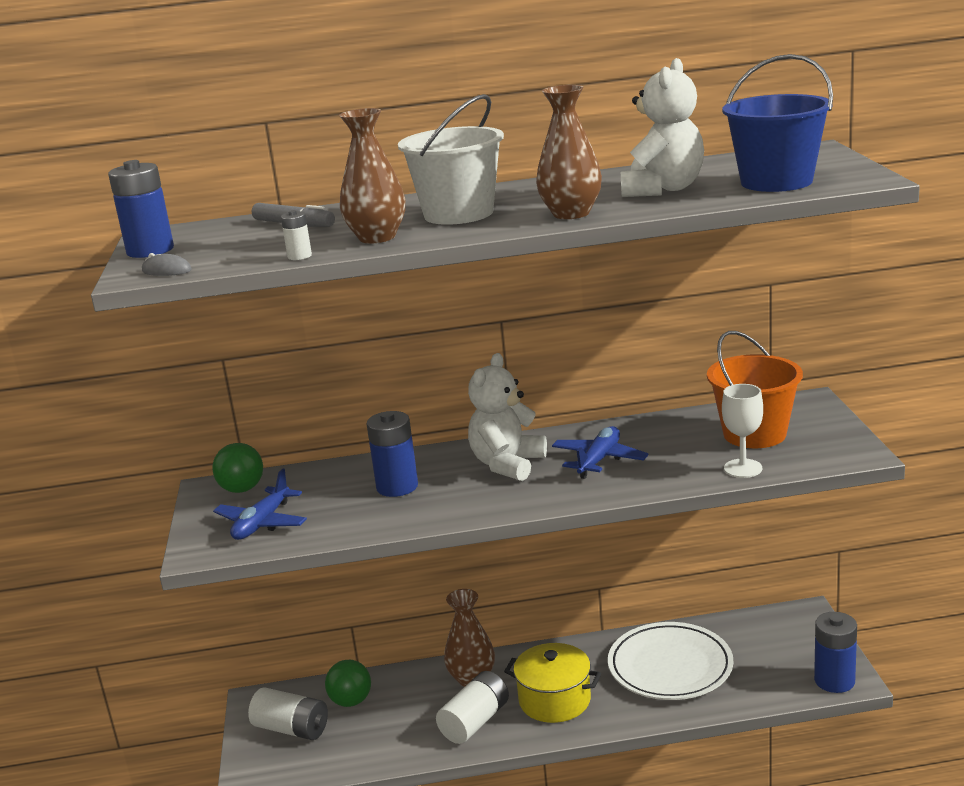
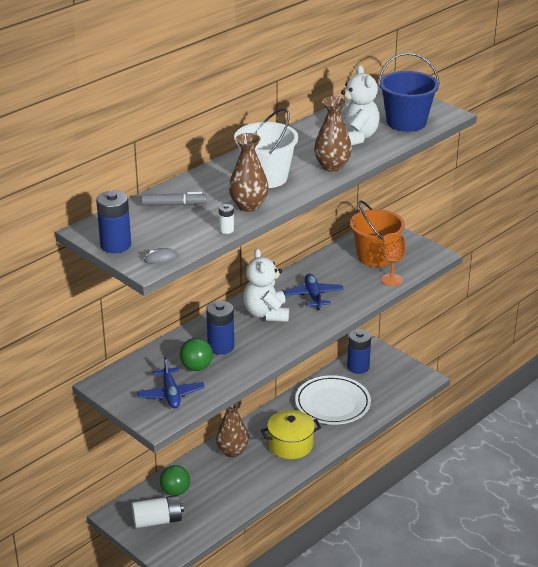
camera: 40 degrees left, 10 degrees up
green ball [212,443,263,493] -> green ball moved to [180,338,213,371]
white battery [436,671,509,744] -> none
white goblet [722,384,763,478] -> orange goblet [381,233,406,286]
blue battery [814,612,857,693] -> blue battery moved to [347,329,371,374]

